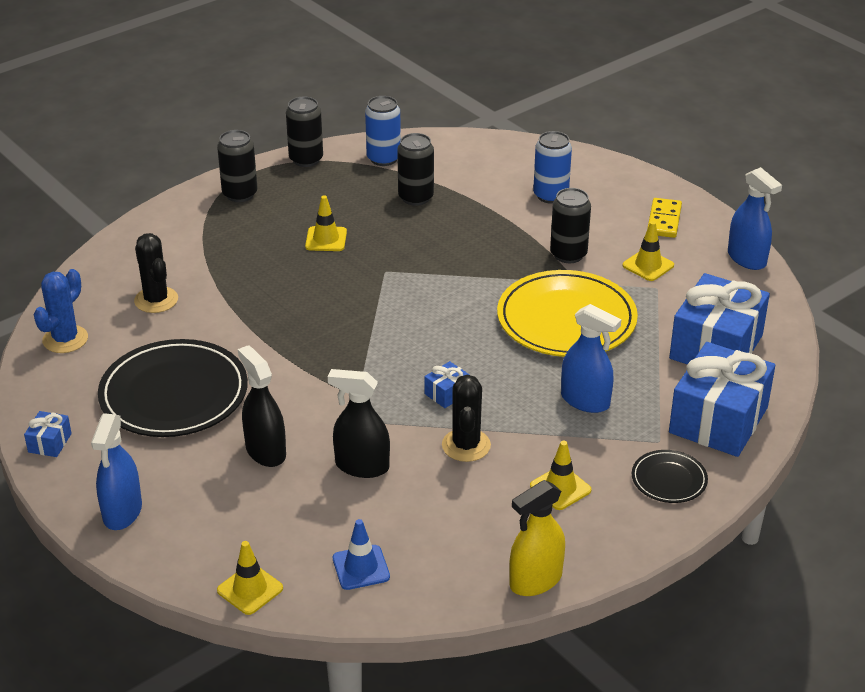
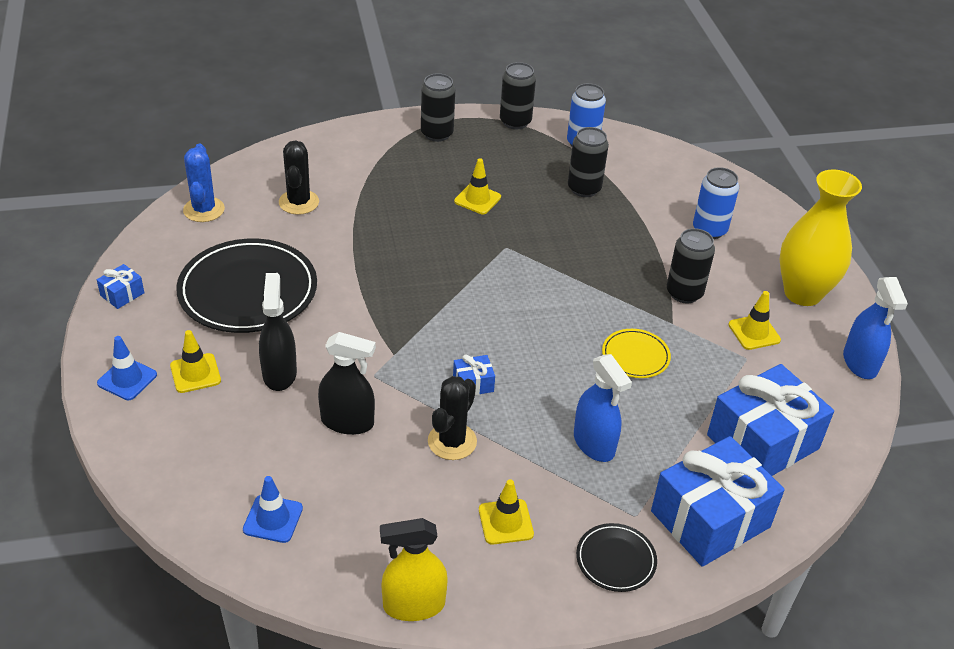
camera: 25 degrees right, 5 degrees up
blue cactus [34,269,88,353] -> blue cactus turned 60 degrees counterclockwise [183,144,225,222]
blue spray bottle [91,413,142,530] -> blue traffic cone [97,336,157,400]
yellow traffic cone [217,541,283,615] -> yellow traffic cone moved to [170,330,221,393]
black spray bottle [328,369,390,478] -> black spray bottle turned 150 degrees clockwise [318,332,376,435]
yellow plate [497,270,638,357] -> yellow plate [602,329,671,378], size x0.48
yellow domino [647,198,682,238] -> yellow vase [780,169,862,306]

